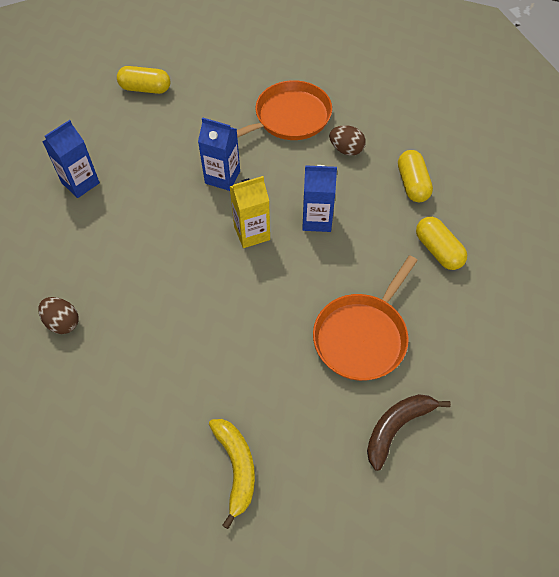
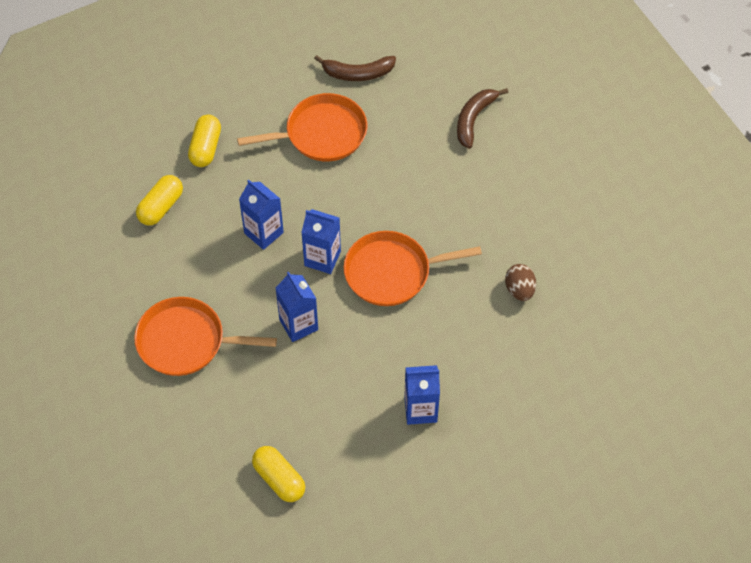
camera: 140 degrees left, 0 degrees up
yellow banana [209,419,255,529] -> brown banana [457,88,508,149]
yellow carton [230,176,270,248] -> blue carton [301,209,341,274]
brown egg [329,125,366,156] -> none
none -> orange pan [344,231,482,306]

